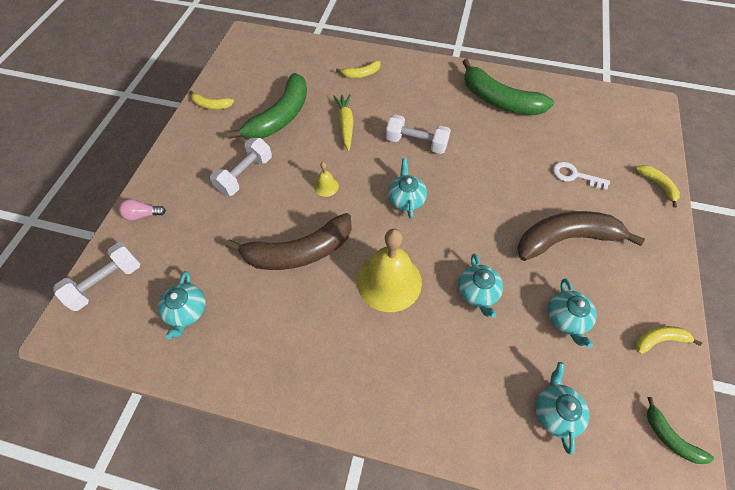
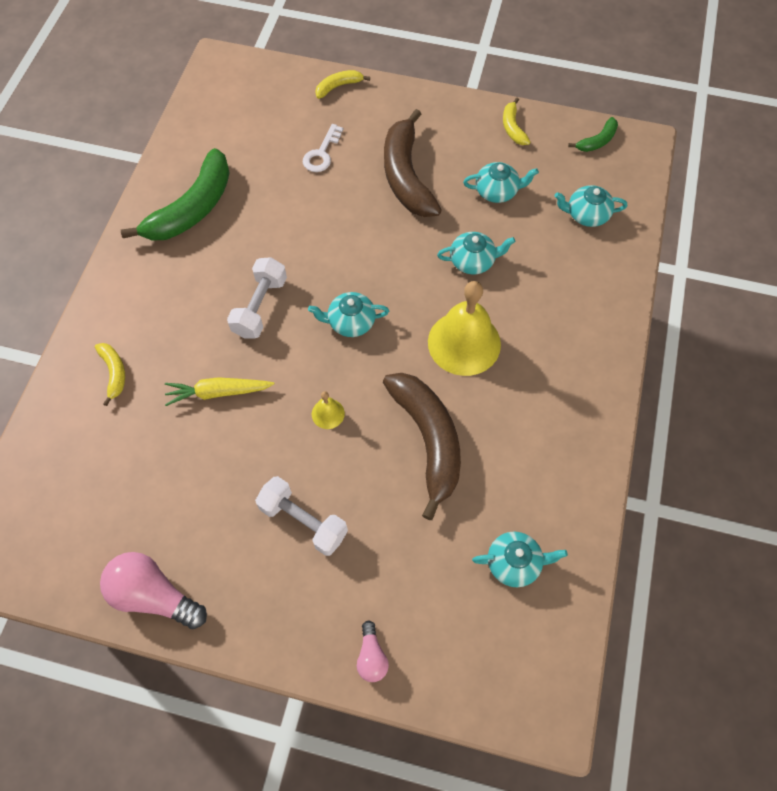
camera: 90 degrees left, 5 degrees up
white dumbbell [53,243,140,311] -> none
yellow banana [189,90,234,110] -> pink light bulb [100,552,207,629]
green banana [227,73,307,139] -> none

